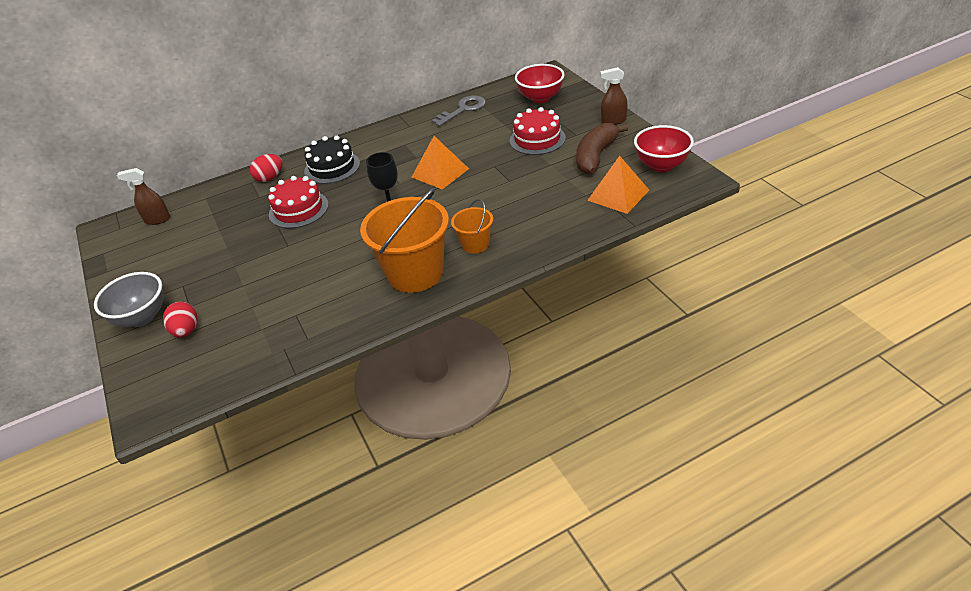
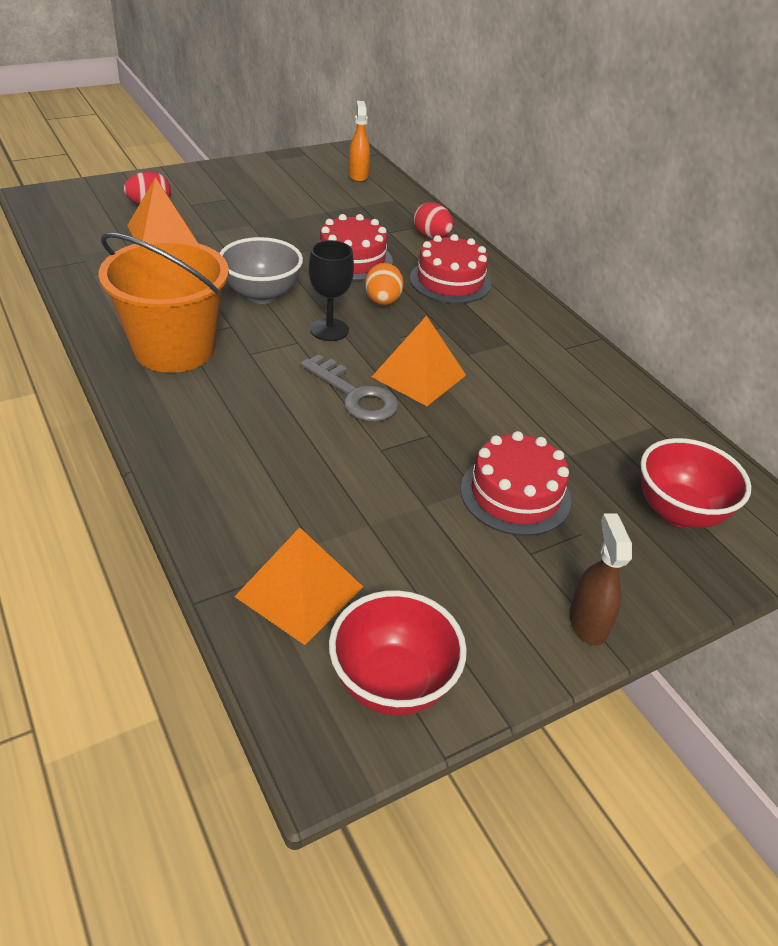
camera: 80 degrees right, 0 degrees up
grey bowl [94,272,164,327] -> grey bowl moved to [220,237,303,304]
brown spray bottle [117,168,170,225] -> orange spray bottle [348,101,370,182]
black cake [304,136,360,184] -> red cake [410,234,491,303]
grey key [432,96,486,127] -> grey key moved to [301,354,398,422]
orange bucket [451,199,493,254] -> none
brown banana [576,123,628,175] -> none
none -> orange pyramid [127,177,198,243]
none -> orange egg [365,263,404,305]

